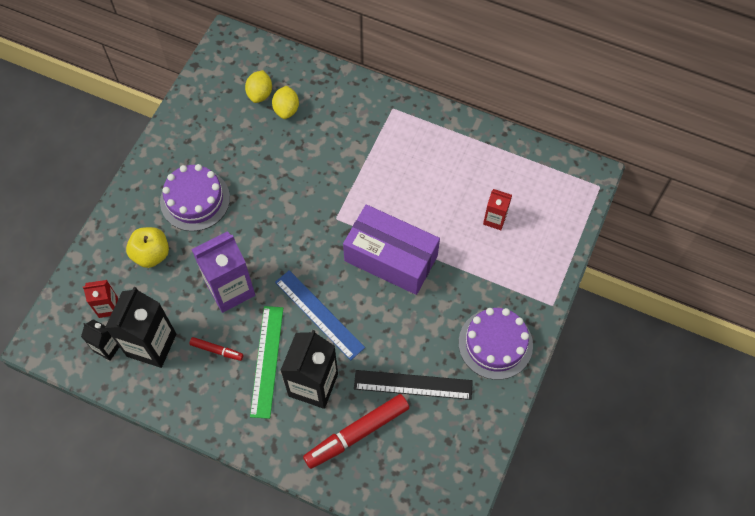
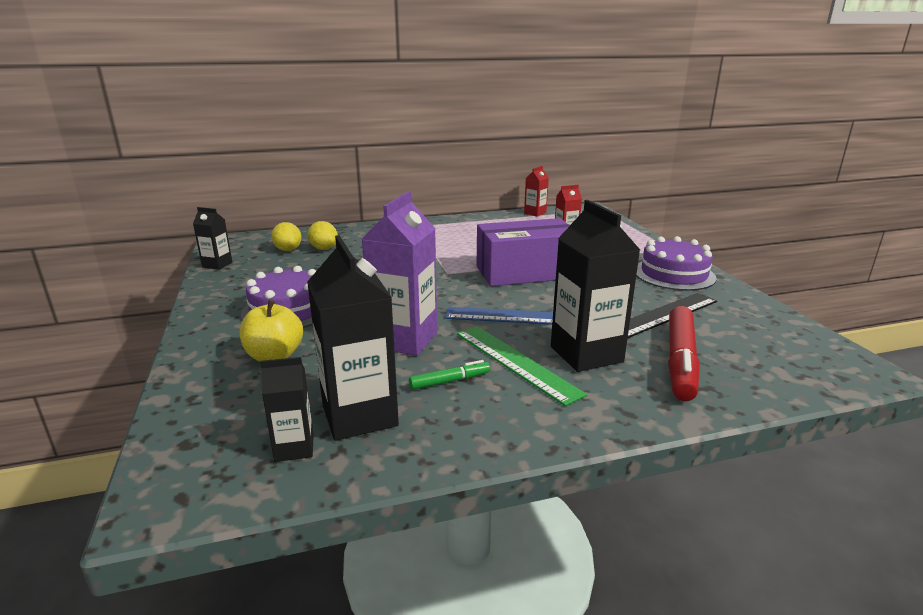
camera: 40 degrees left, 40 degrees down
red carton [83,280,118,318] -> red carton moved to [524,166,549,217]
red marker [189,337,244,361] -> green marker [409,360,490,390]
none -> black carton [193,207,232,270]

